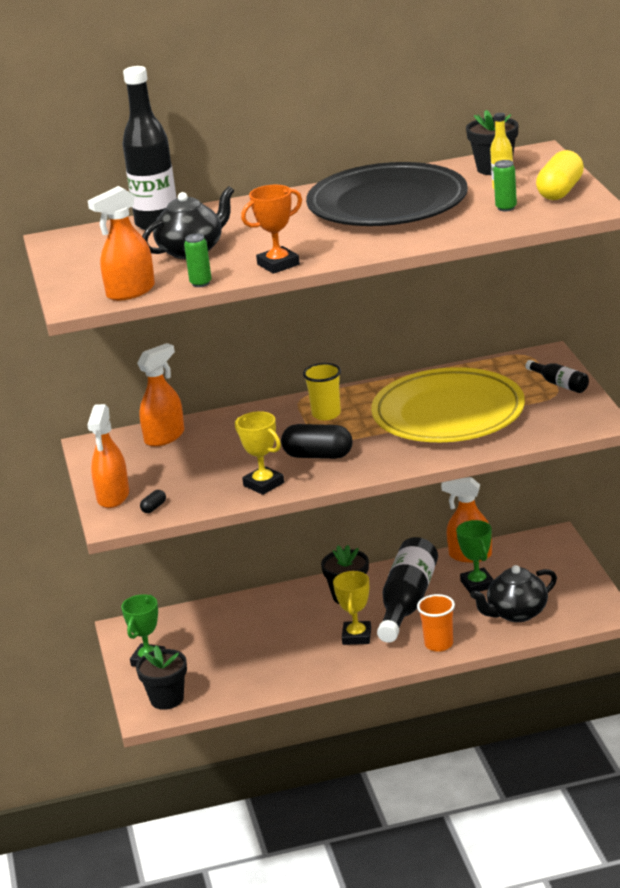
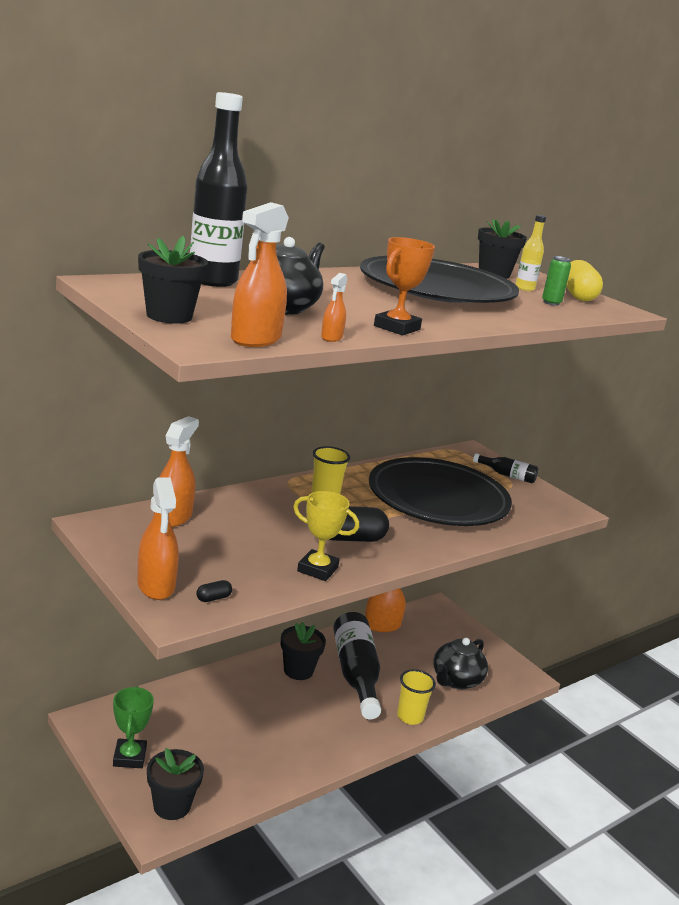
camera: 30 degrees left, 5 degrees down
black capsule [140,490,166,513] -> black capsule turned 45 degrees clockwise [197,580,232,602]
green can [184,234,212,287] -> orange spray bottle [321,273,347,342]
yellow trophy [333,571,371,645] -> none
yellow plate [371,367,525,442] -> black plate [369,457,512,526]
orange cup [417,594,455,652] -> yellow cup [397,669,436,725]
green trophy [456,520,494,594] -> none
none -> black flower pot [138,236,208,324]

